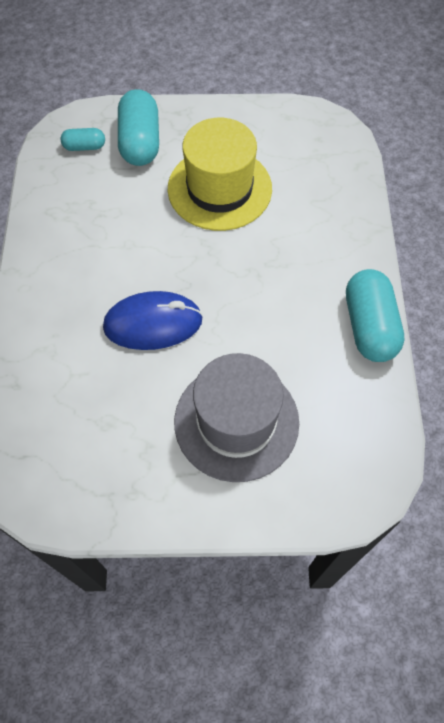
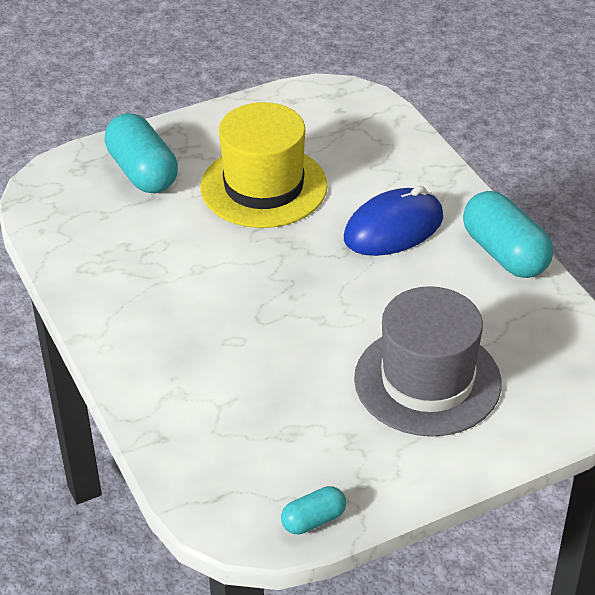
camera: 25 degrees left, 20 degrees down
turquoise capsule [60,128,105,151] -> turquoise capsule moved to [281,486,346,534]
blue mouse [103,291,203,350] -> blue mouse moved to [344,186,443,256]

